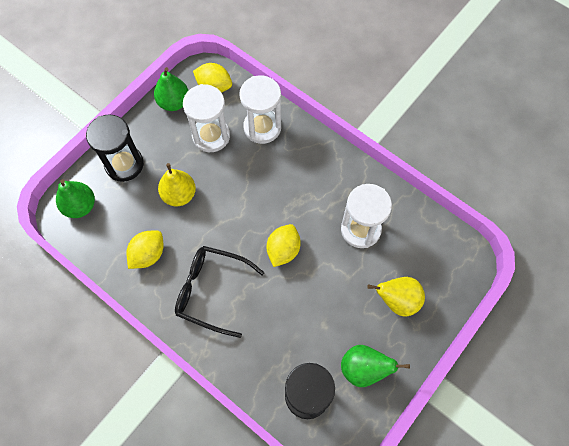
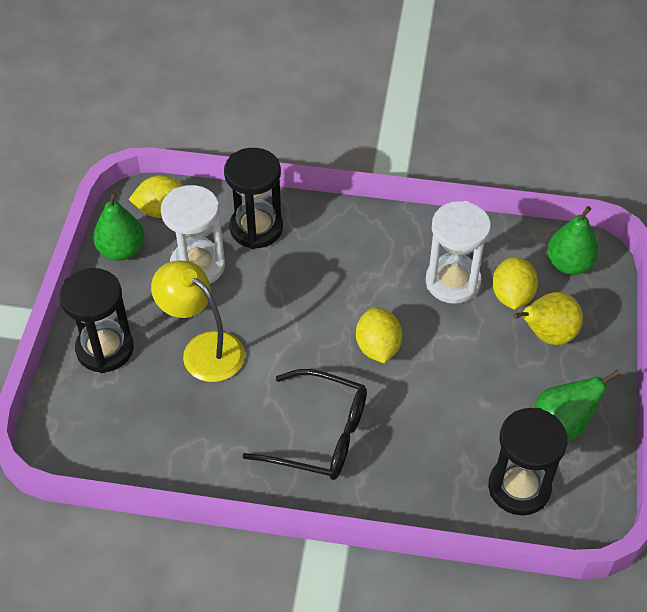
camera: 30 degrees left, 15 degrees down
green pear [56,179,95,218] -> green pear moved to [547,206,599,275]
yellow lemon [126,231,164,269] -> yellow lemon moved to [492,256,538,310]
yellow pear [158,163,196,206] -> yellow lamp [151,261,245,382]
black glasses [175,246,264,338] -> black glasses turned 150 degrees counterclockwise [242,369,367,480]
white hourglass [240,75,281,144] -> black hourglass [224,148,283,249]

